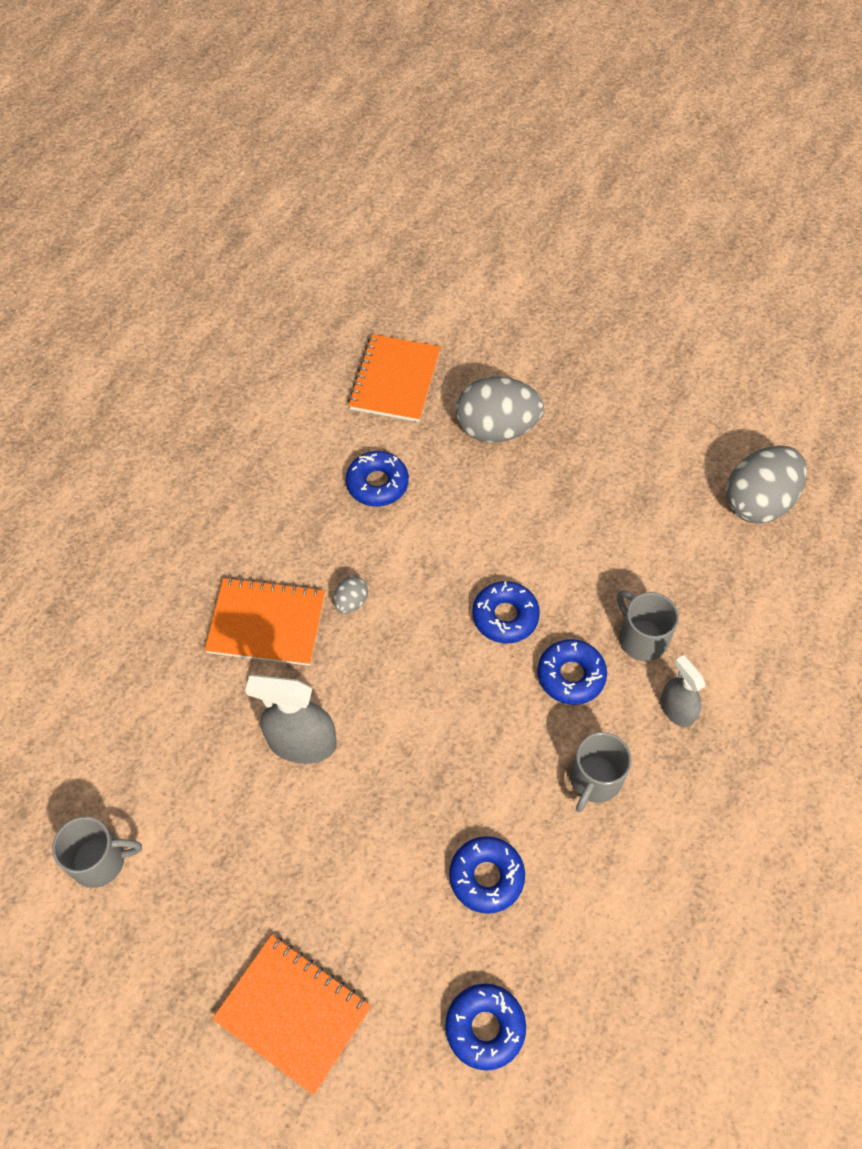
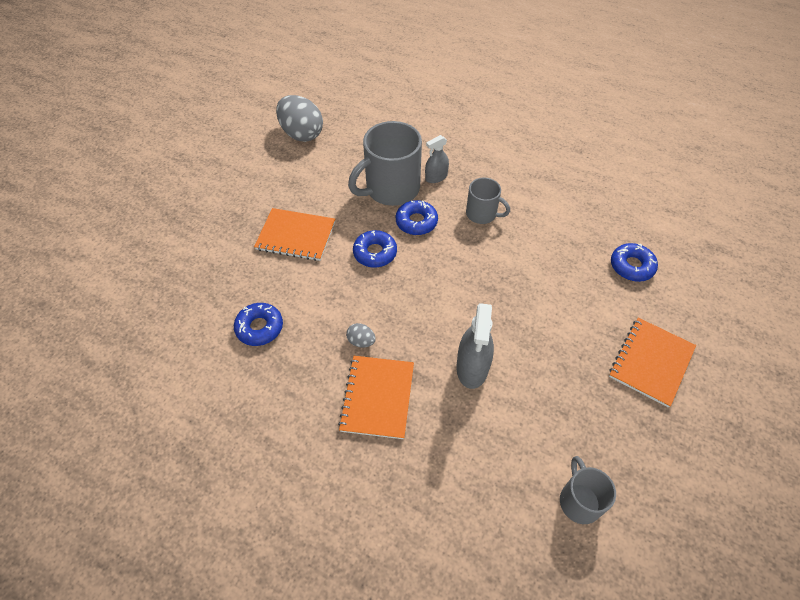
camera: 90 degrees left, 5 degrees down
orange notebook [348,334,441,422] -> orange notebook moved to [254,208,335,261]
blue donut [449,836,525,914] -> none
grey egg [456,376,544,443] -> none
grey mug [617,590,679,661] -> grey mug [348,121,422,206], size x1.82

